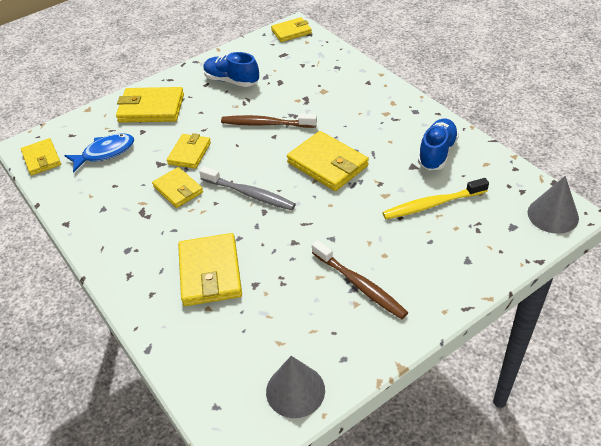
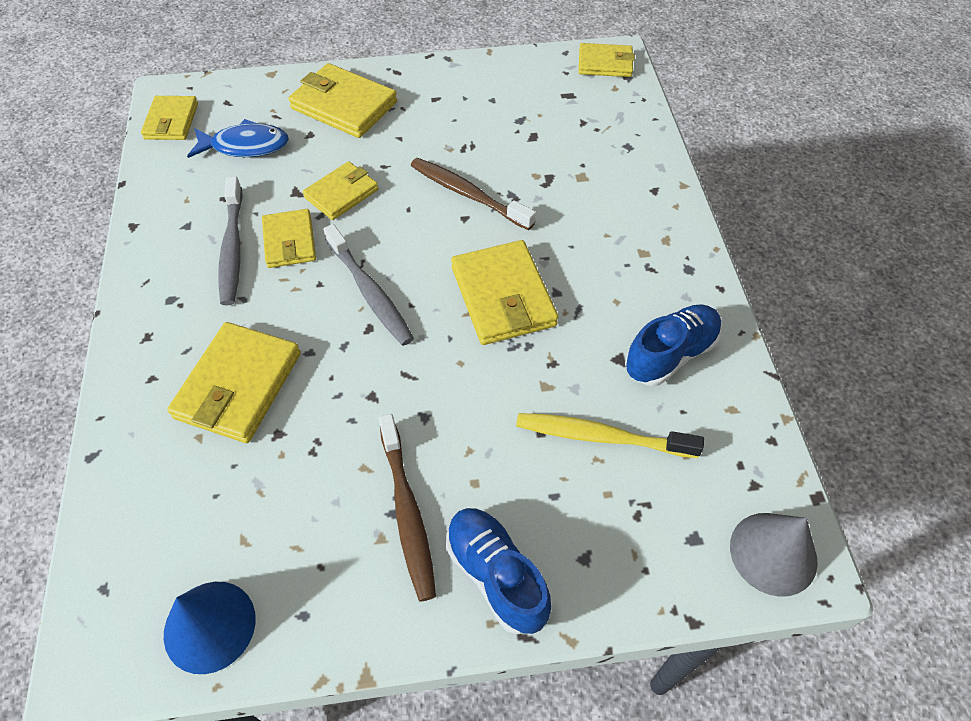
camera: 25 degrees right, 10 degrees up
blue shoe [203,52,259,87] -> blue shoe moved to [446,508,551,634]
grey cone [266,356,325,418] -> blue cone [164,582,256,674]
none -> grey toothbrush [218,176,243,305]

